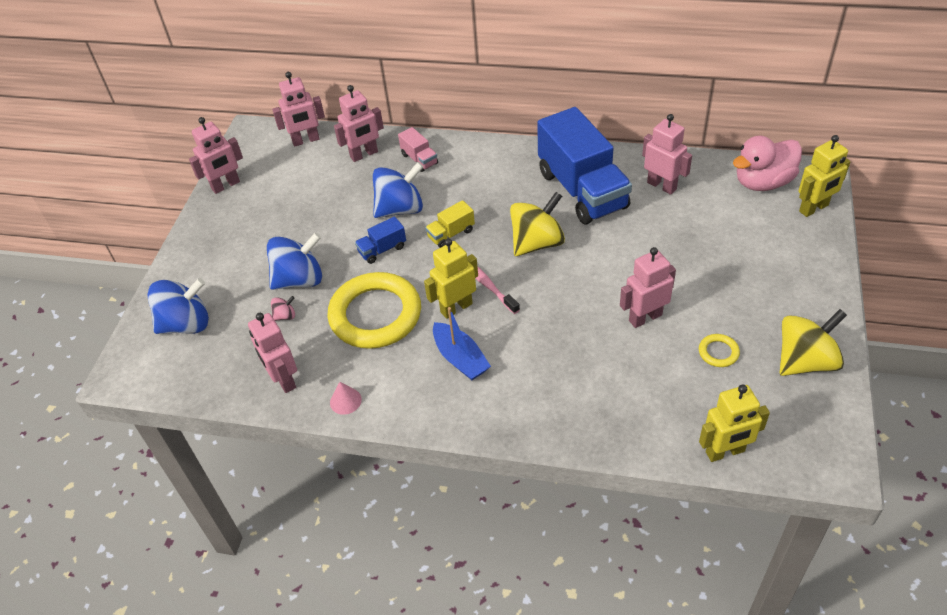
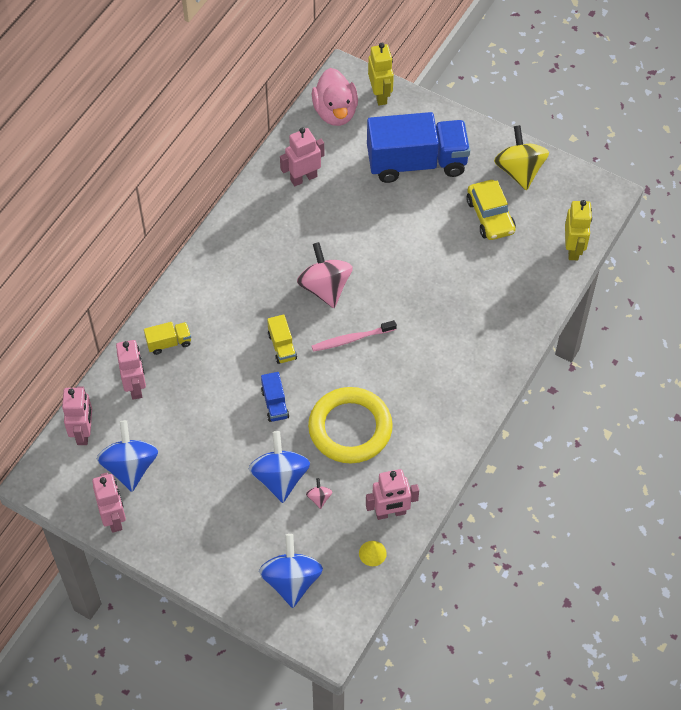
camera: 75 degrees left, 10 degrees up
pink cone [330,382,362,415] -> none
blue spinning top [373,162,423,218] -> blue spinning top moved to [97,420,158,492]
pink truck [398,127,438,172] -> yellow truck [144,322,191,355]
yellow robot [424,239,478,319] -> none
blue boat [433,307,491,380] -> none
yellow spinning top [510,192,565,256] -> pink spinning top [297,242,353,308]
blue truck [537,107,632,224] -> blue truck moved to [367,112,470,183]
pink robot [620,247,676,328] -> none
yellow ring [699,334,740,367] -> yellow car [466,180,516,240]
none -> yellow cone [359,541,387,566]

